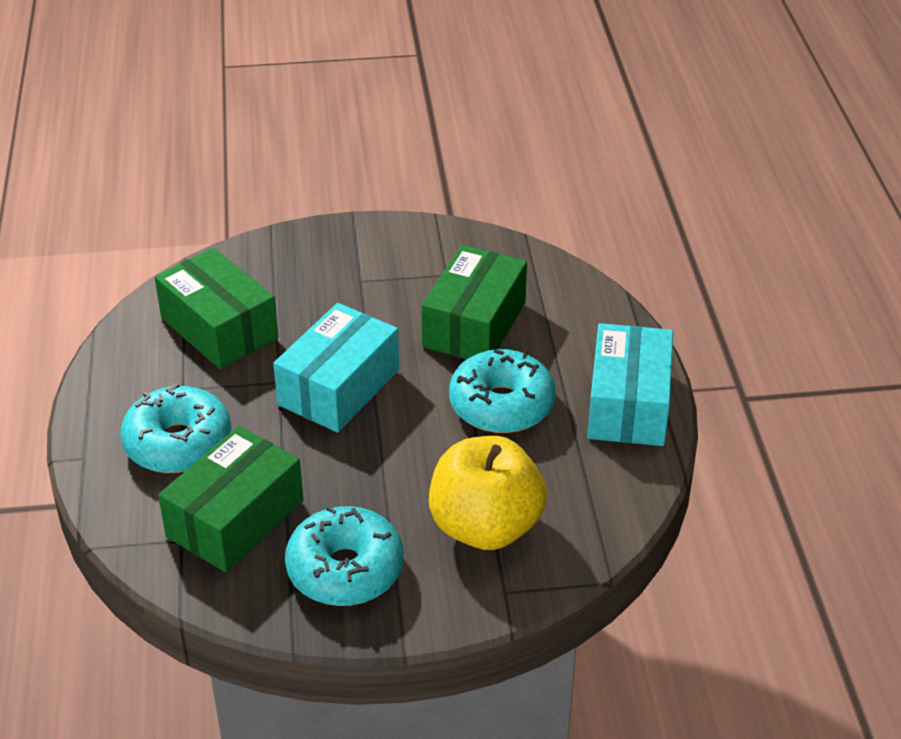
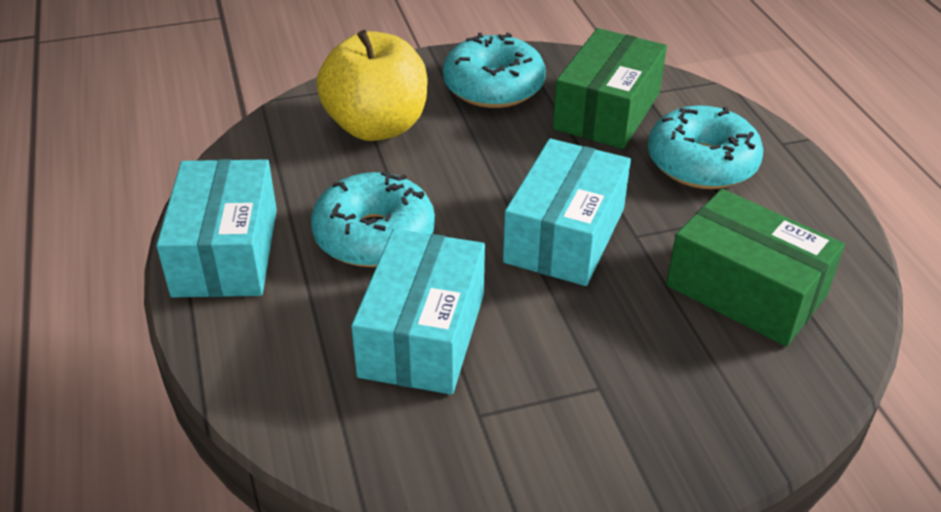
camera: 170 degrees right, 0 degrees up
green box [421,245,527,359] -> turquoise box [351,229,485,395]

